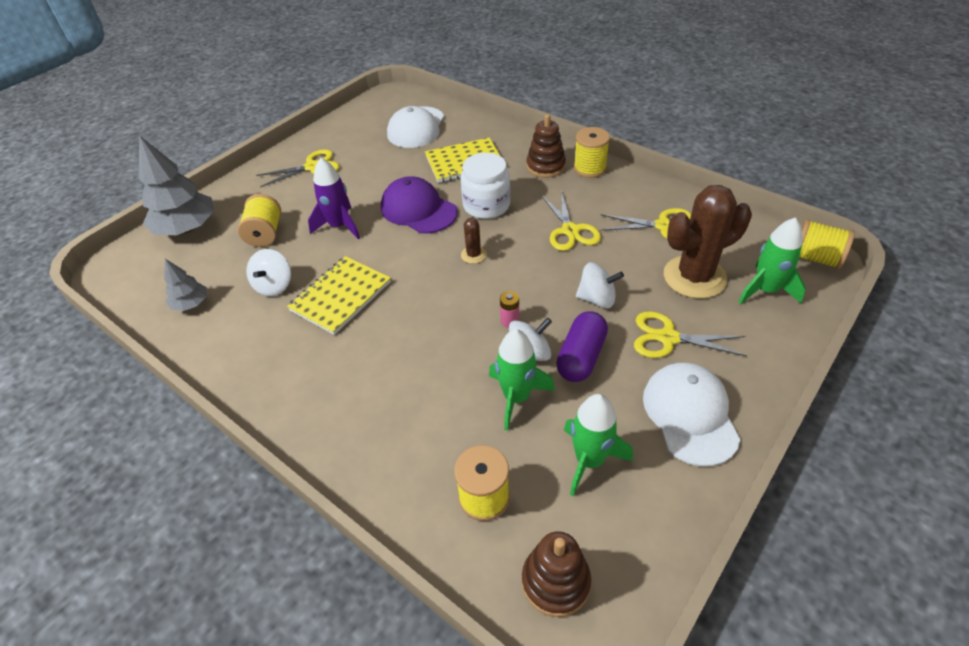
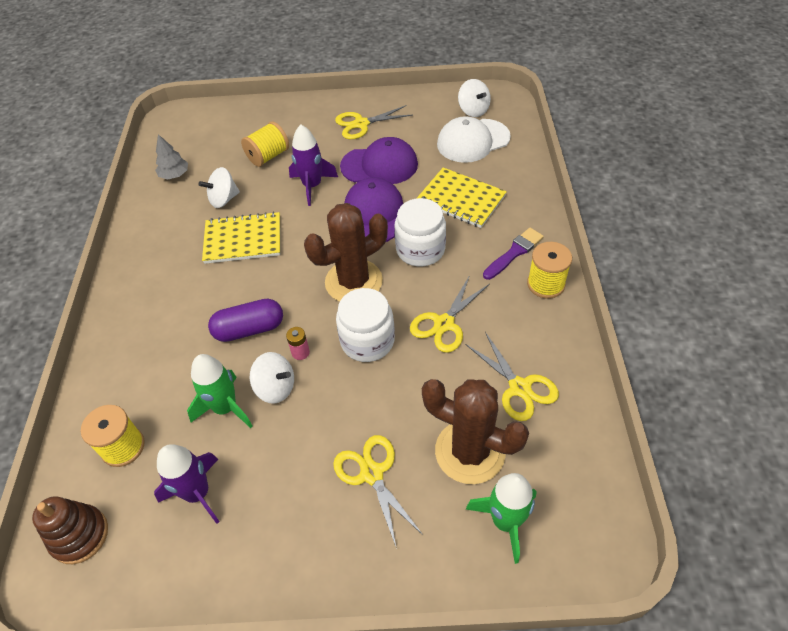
camera: 50 degrees right, 5 degrees up
grey tree [139,135,215,235] -> none
yellow scissors [256,149,340,187] -> yellow scissors turned 135 degrees clockwise [335,105,412,139]
brown cactus [461,218,487,264] -> brown cactus [304,203,388,302], size x2.25
brown stacking toy [526,114,566,178] -> purple brush [483,228,544,280]
purple capsule [556,311,608,382] -> purple capsule moved to [208,299,283,342]
green rocket [564,394,633,496] -> purple rocket [154,444,220,524]
white spinning top [576,262,624,308] -> white spinning top moved to [458,79,491,117]
white cap [643,363,741,467] -> none
yellow spool [800,219,855,269] -> none
none -> white jar [336,288,395,362]
none -> purple cap [340,137,418,184]

